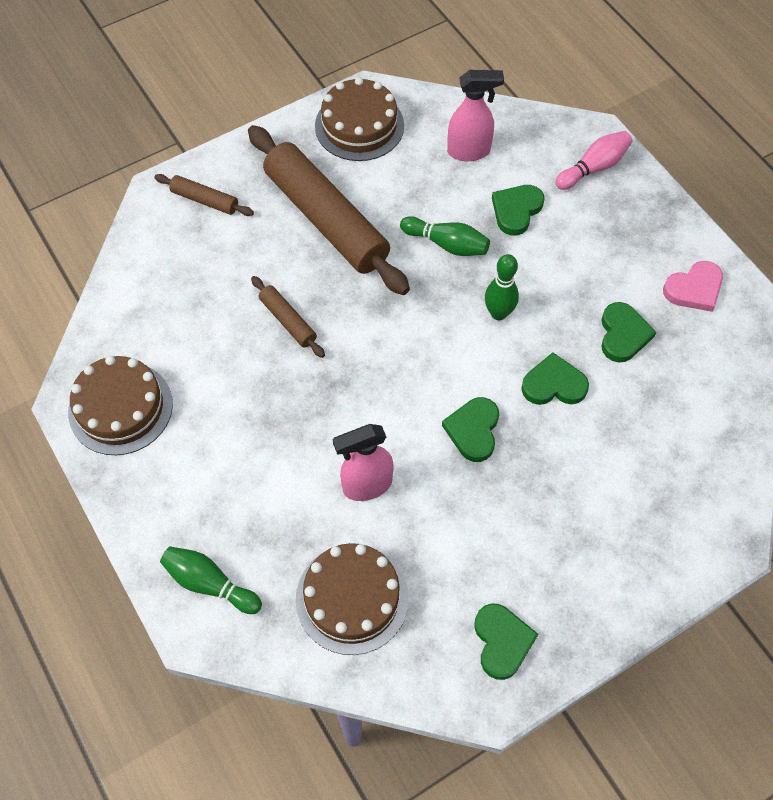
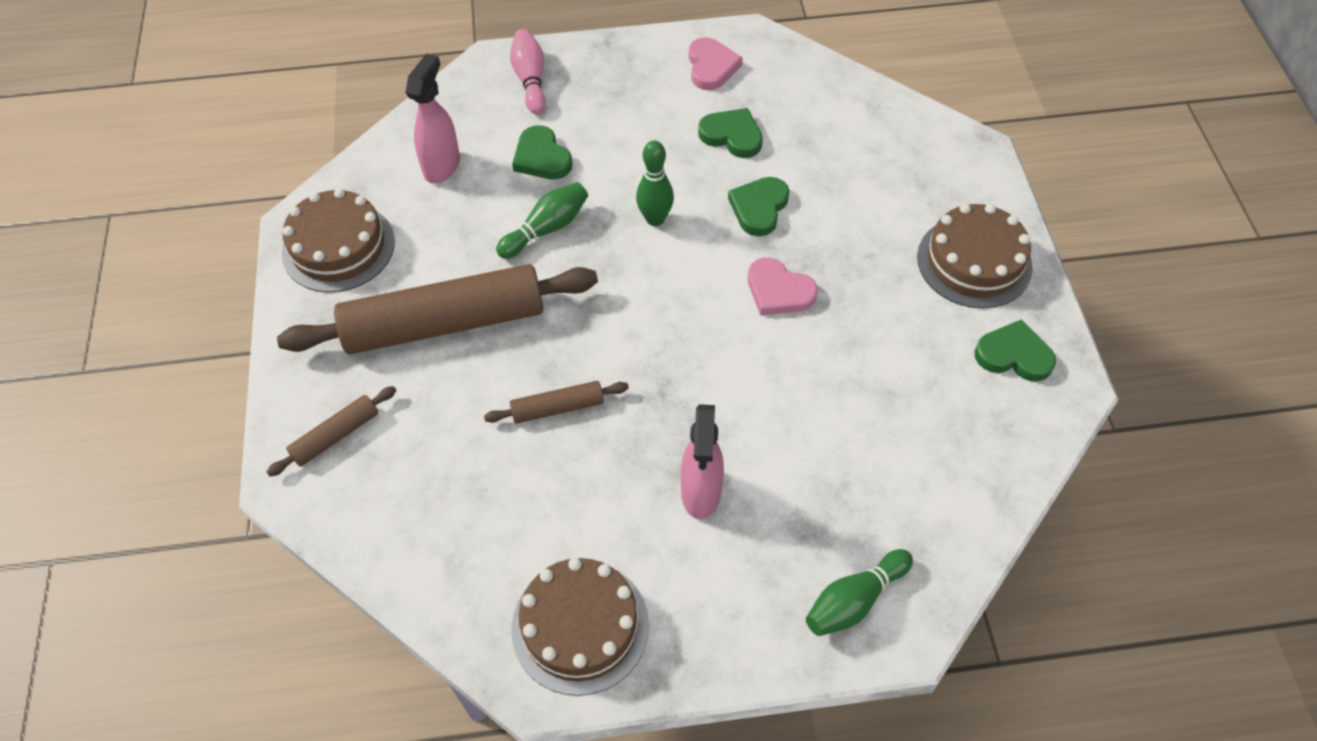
camera: 65 degrees left, 5 degrees down
brown cake [296,543,409,655] -> brown cake moved to [917,204,1033,309]
pink spray bottle [333,424,394,501] -> pink spray bottle moved to [681,404,724,519]
green heart [442,397,499,462] -> pink heart [748,257,818,315]

